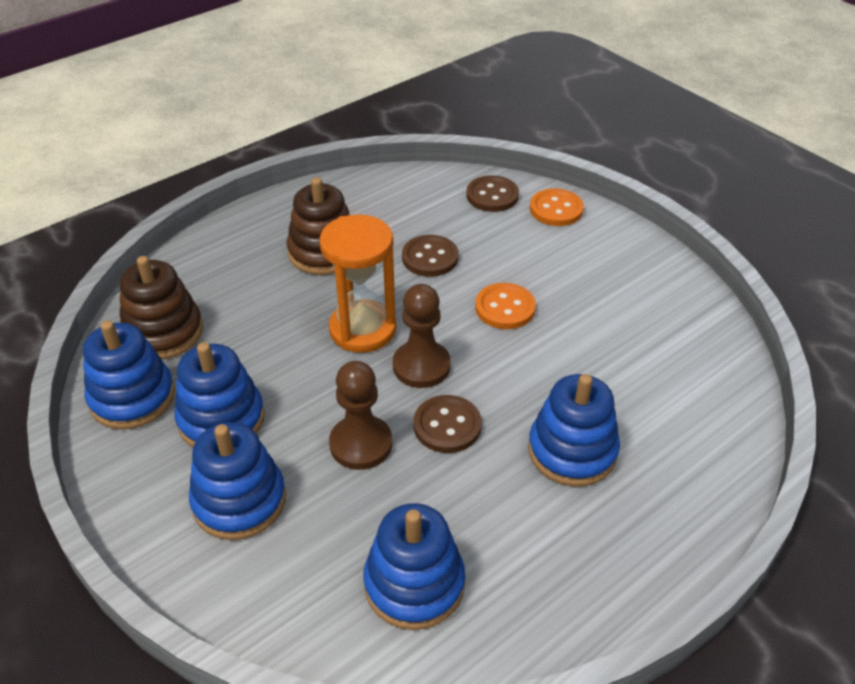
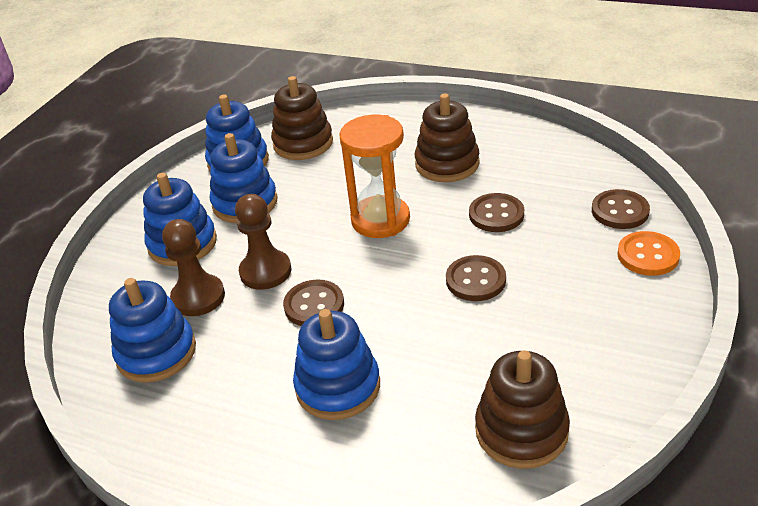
camera: 65 degrees right, 5 degrees down
brown pawn [393,284,451,388] -> brown pawn moved to [162,219,225,316]
orange button [475,283,536,329] -> brown button [446,255,506,301]
none -> brown stacking toy [475,350,570,469]

